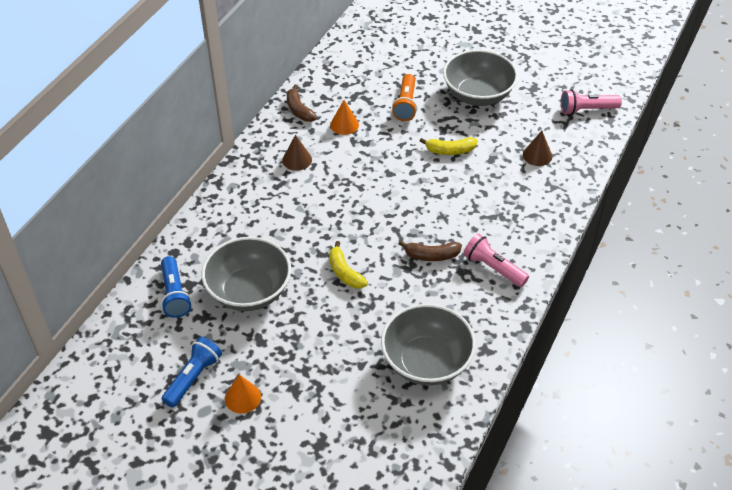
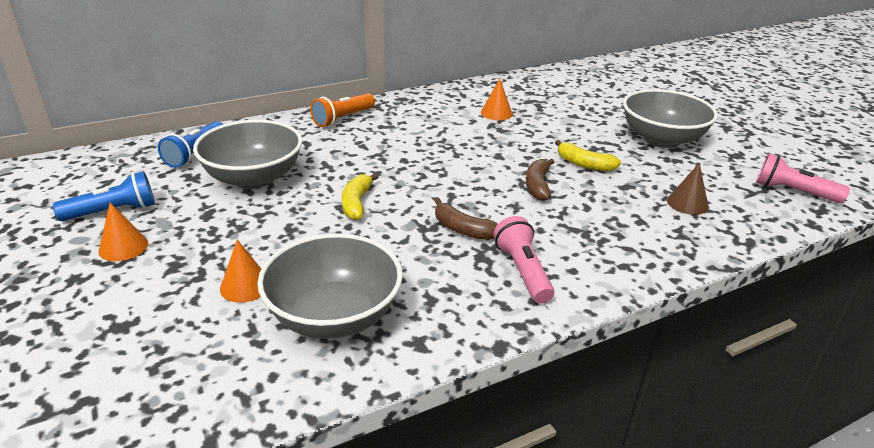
camera: 35 degrees right, 15 degrees down
brown cone [282,135,312,171] -> none
brown banana [287,84,317,122] -> brown banana moved to [526,158,554,201]
orange flashlight [392,74,417,121] -> orange flashlight moved to [310,93,375,127]
none -> orange cone [220,239,261,303]

